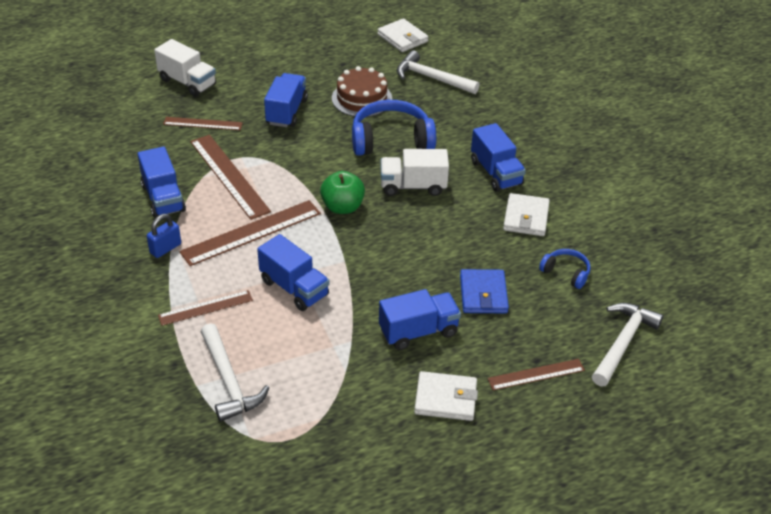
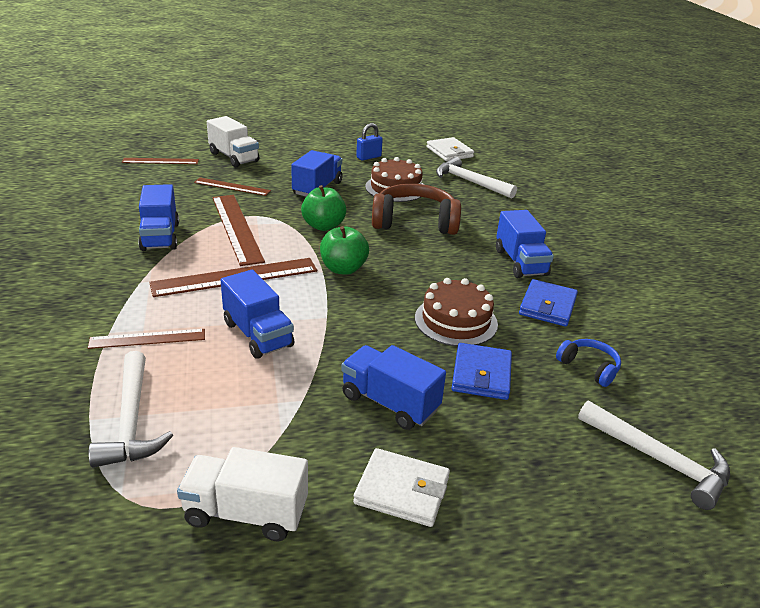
camera: 10 degrees right, 10 degrees down
blue padlock [147,214,181,258] -> blue padlock moved to [356,123,383,161]
blue headphones [352,100,436,156] -> brown headphones [372,184,461,235]
blue truck [379,289,461,350] -> blue truck turned 135 degrees counterclockwise [341,345,446,430]
white truck [380,149,449,196] -> white truck moved to [177,447,308,542]
brown ruler [487,359,585,390] -> brown ruler moved to [121,158,199,164]
white wallet [503,193,550,236] -> blue wallet [519,279,578,327]
white hammer [592,303,663,386] -> white hammer turned 90 degrees clockwise [578,401,730,510]
none -> green apple [301,185,346,231]
none -> brown cake [415,278,498,346]

